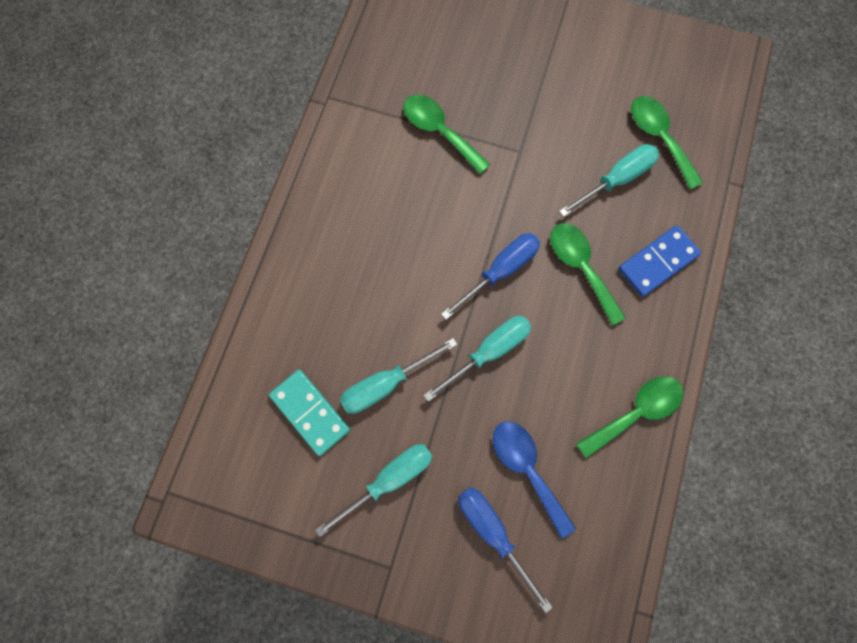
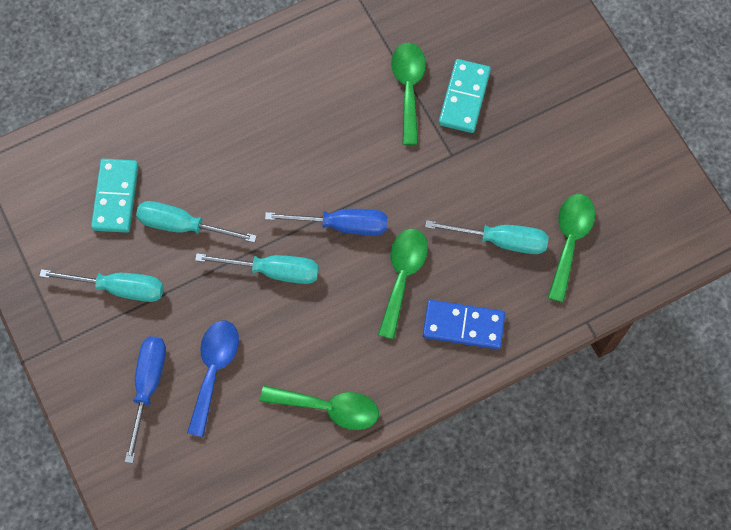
camera: 45 degrees right, 5 degrees down
none -> turquoise domino [439,59,491,133]

